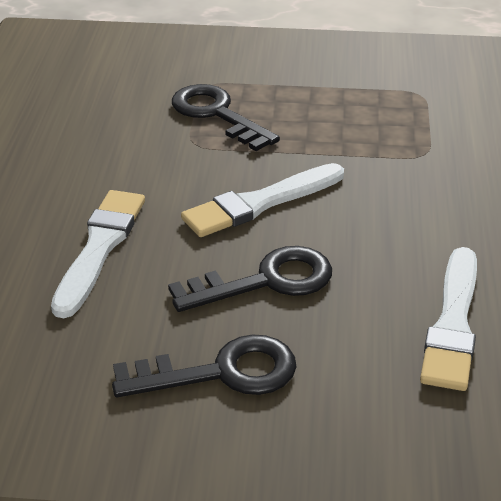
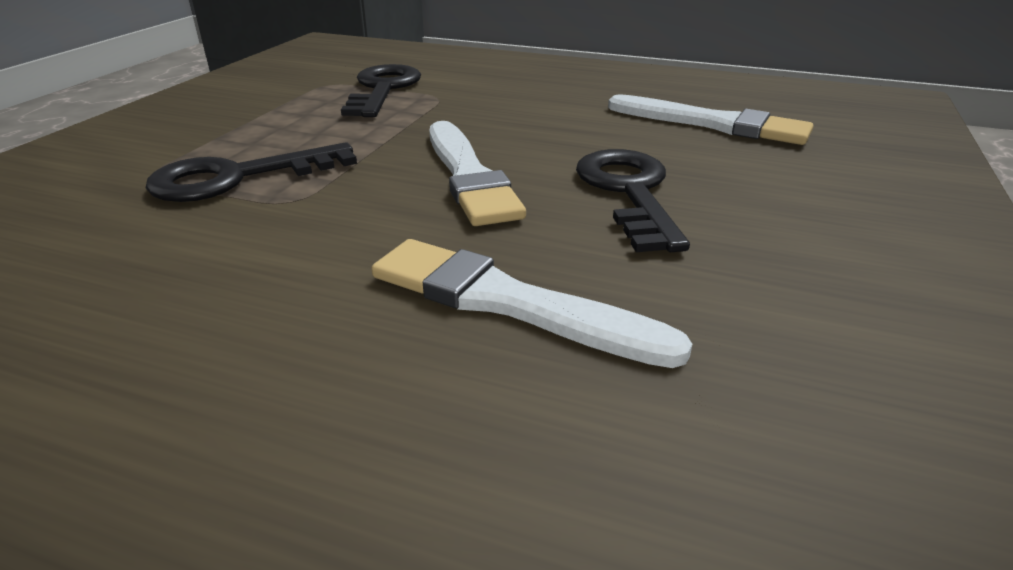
camera: 75 degrees left, 5 degrees down
black key [112,334,297,397] -> black key moved to [341,64,421,117]

